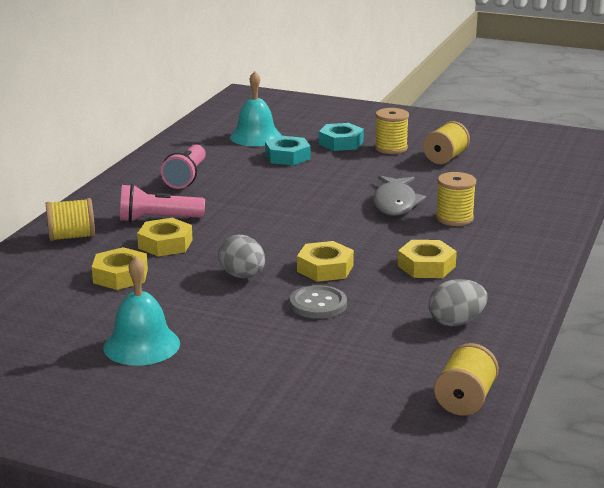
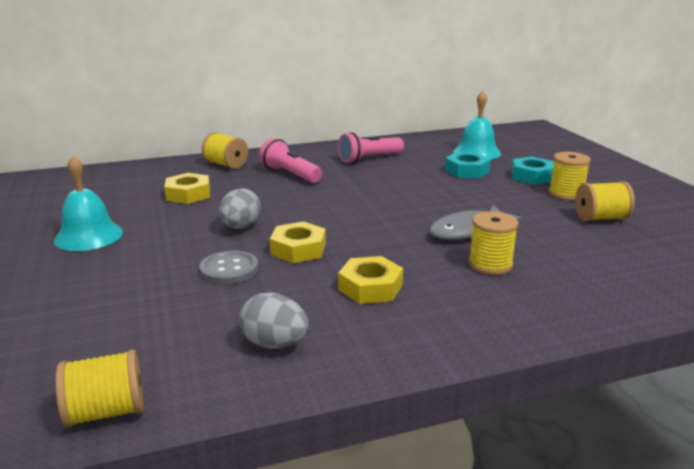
camera: 50 degrees right, 0 degrees up
yellow nut [137,218,193,256] -> none

